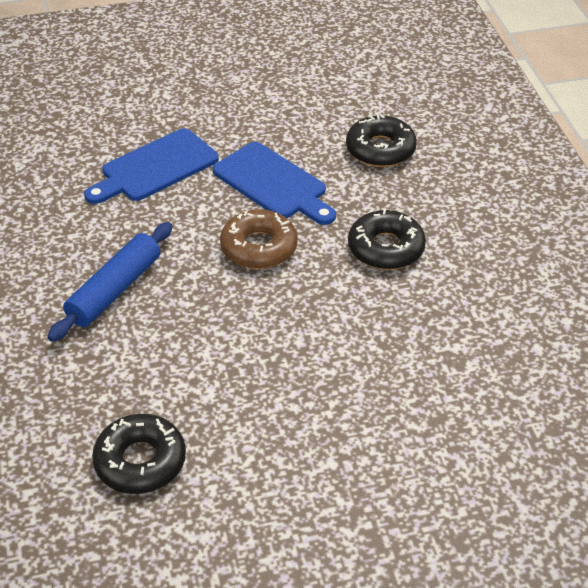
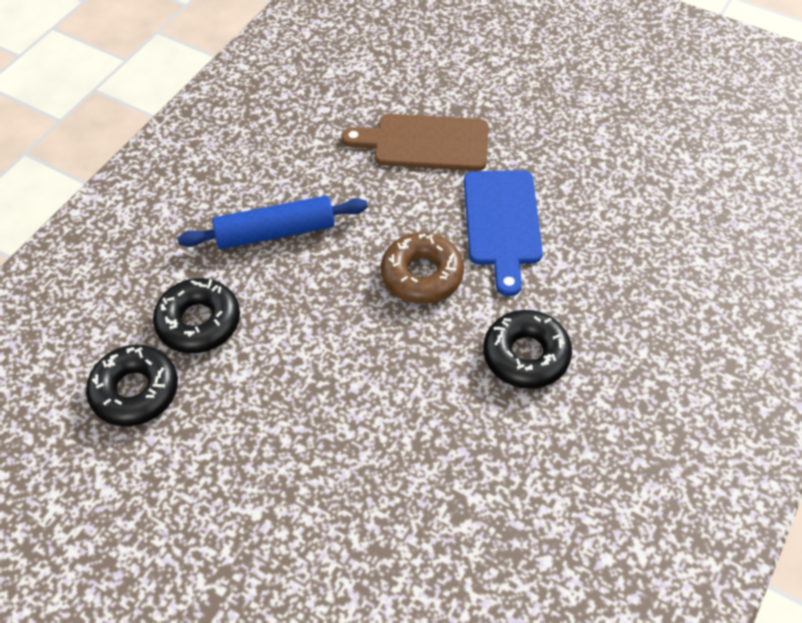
camera: 45 degrees right, 10 degrees up
blue cutting board [84,128,219,204] -> brown cutting board [342,114,489,171]
black donut [346,114,417,167] -> black donut moved to [153,278,240,353]

